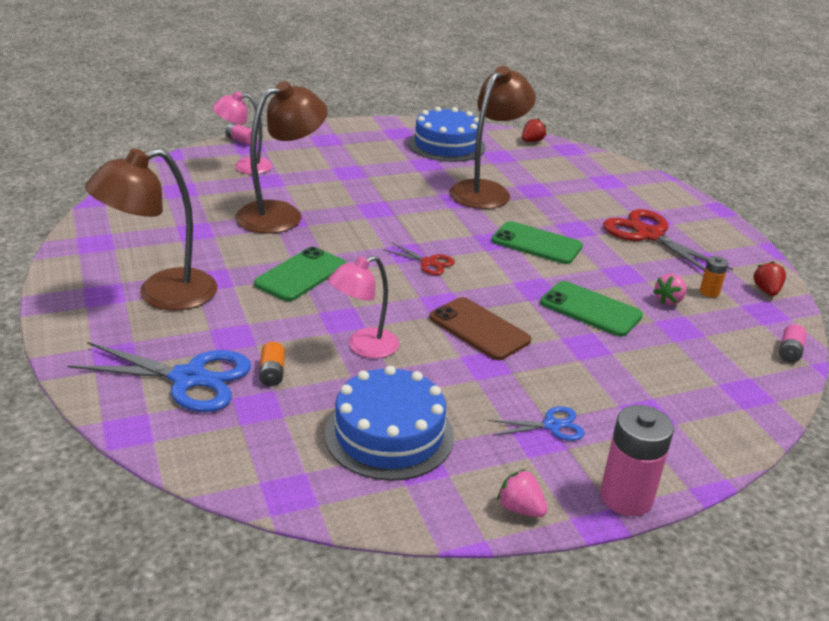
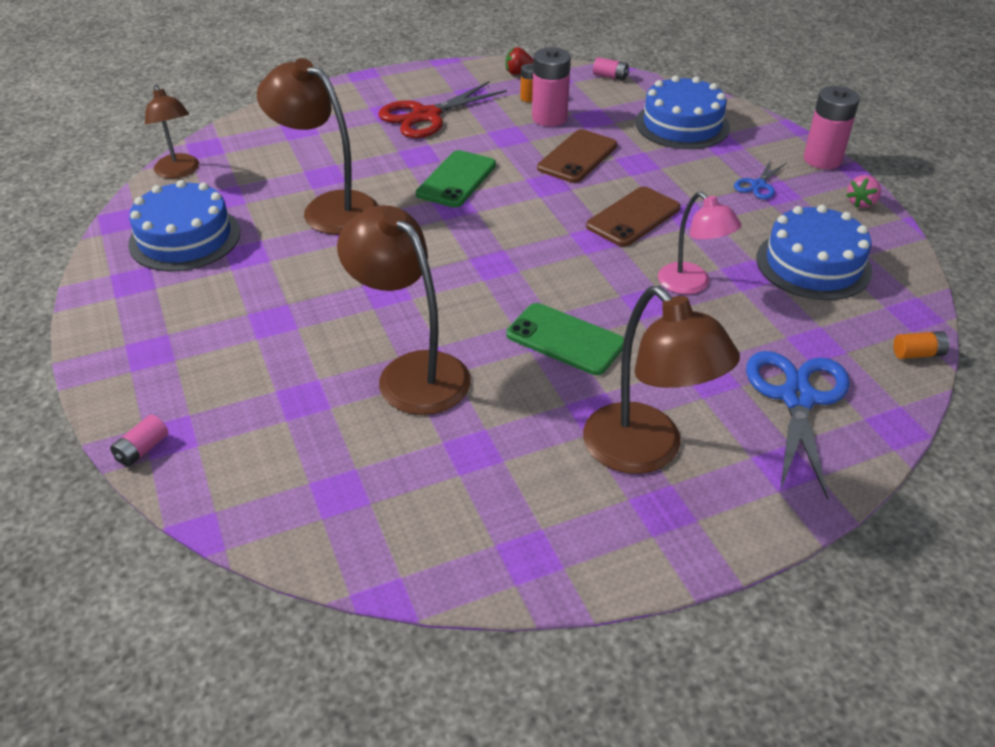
camera: 90 degrees left, 10 degrees up
pink lamp [213,91,272,174] -> none
orange battery [259,342,285,386] -> orange battery moved to [893,331,950,359]
red scissors [383,243,455,275] -> none
blue scissors [488,406,585,441] -> blue scissors turned 135 degrees counterclockwise [734,160,786,199]
red strawberry [522,118,546,142] -> brown lamp [145,85,199,179]
green phone [540,281,643,337] -> brown phone [537,129,617,183]
pink strawberry [653,274,687,305] -> pink battery [532,47,571,127]
none -> blue cake [636,75,730,149]

